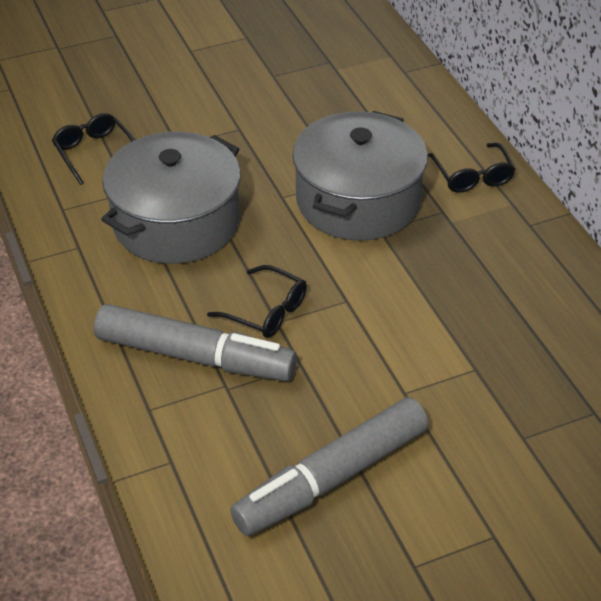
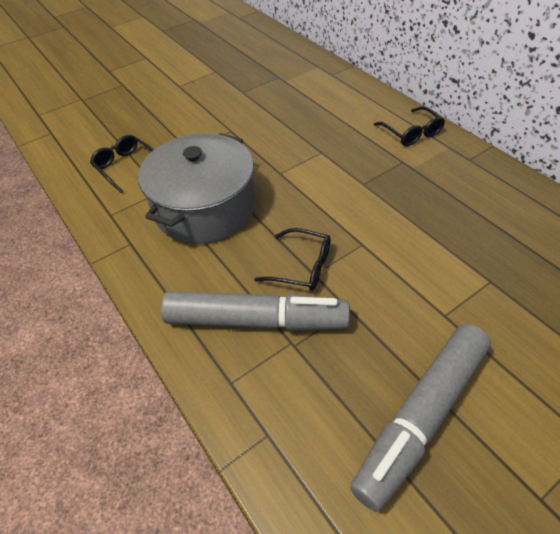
camera: 10 degrees left, 5 degrees up
grey pot [292,111,428,241] -> none

